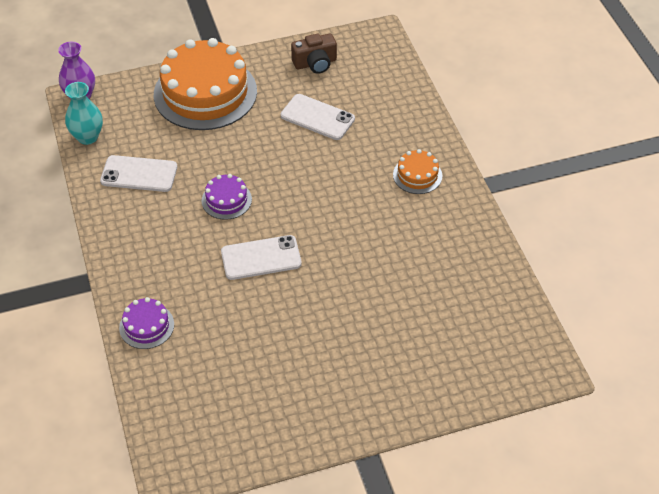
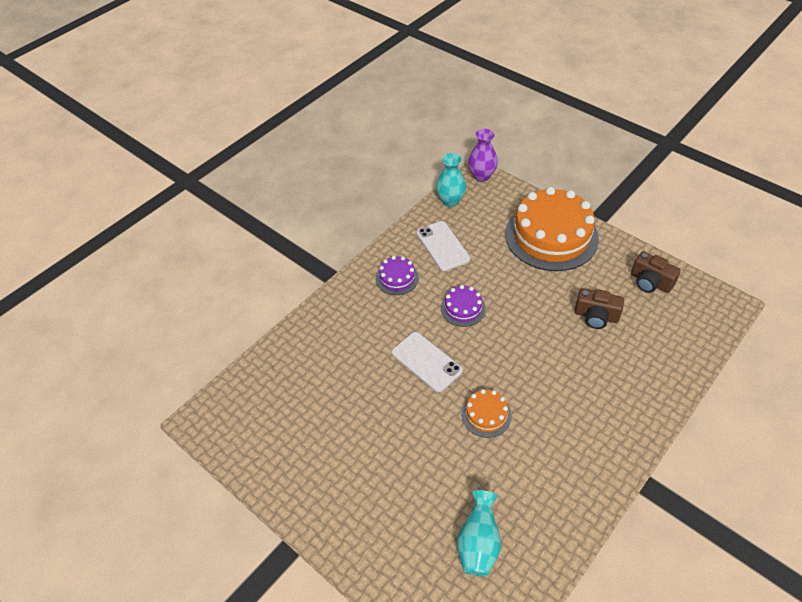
camera: 60 degrees right, 0 degrees up
purple cake [119,297,174,349] -> purple cake moved to [376,256,419,295]
white phone [281,94,355,140] -> brown camera [575,288,624,329]
orange cake [393,149,442,194] -> orange cake moved to [461,389,512,438]
none -> turquoise vase [457,490,501,576]

